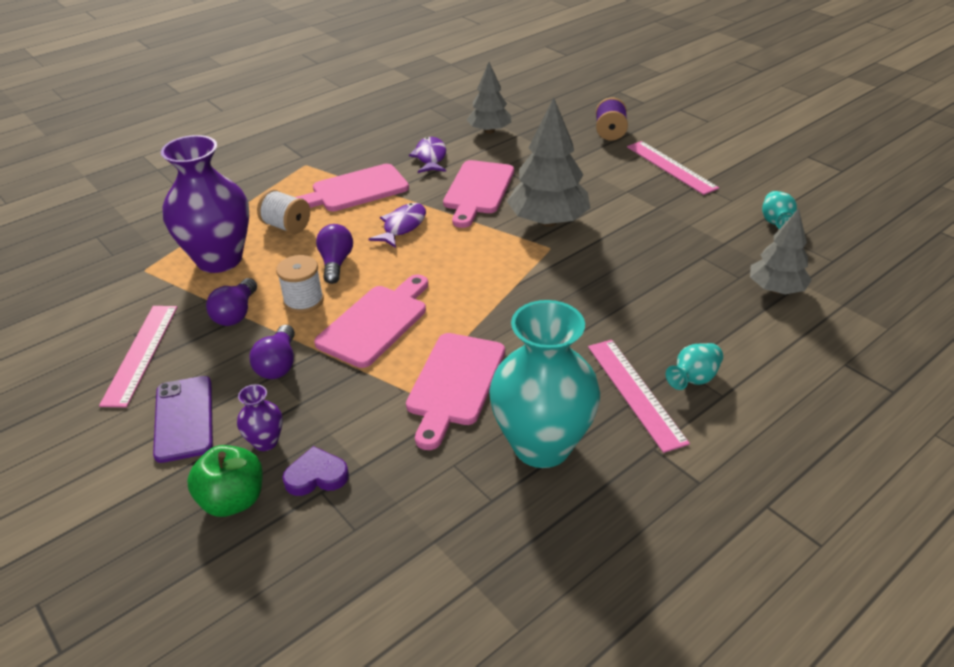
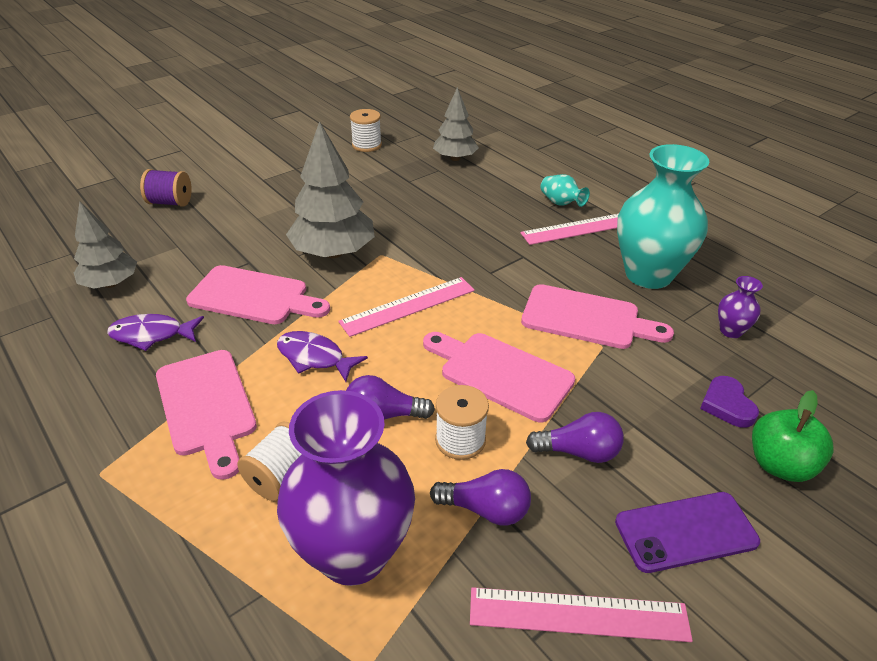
camera: 90 degrees left, 0 degrees up
purple vase [237,384,283,451] -> purple vase moved to [718,276,763,338]
pink ruler [627,141,719,195] -> pink ruler moved to [338,277,475,337]
turquoise vase [762,191,797,229] -> white spool [350,109,382,152]

